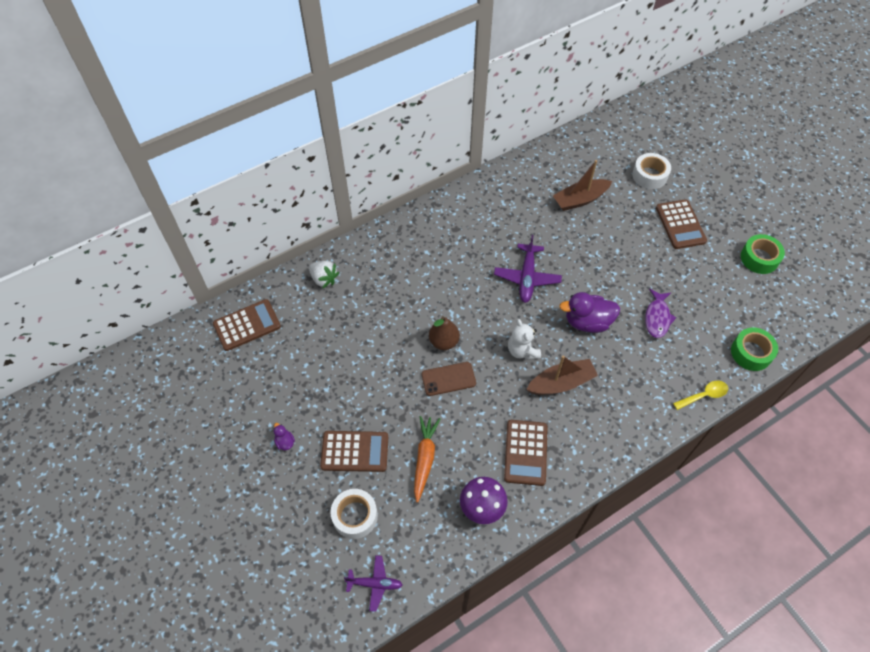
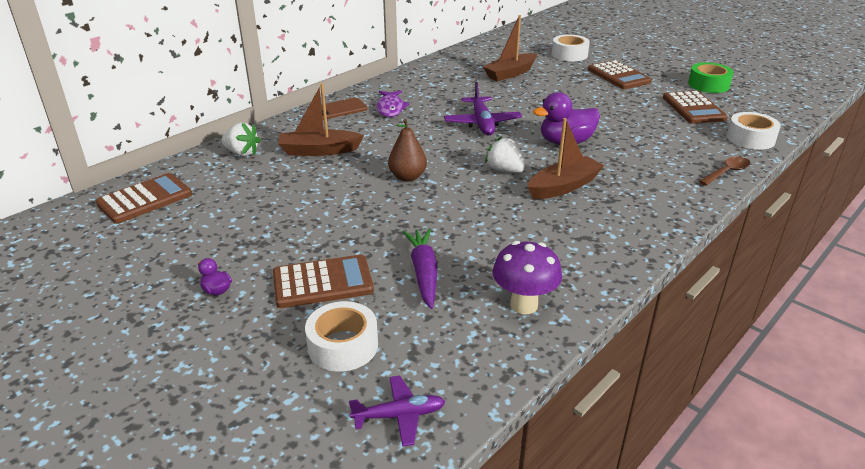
camera: 15 degrees left, 25 degrees down
orange carrot [414,416,440,503] -> purple carrot [403,229,438,309]
brown phone [422,362,476,396] -> brown phone moved to [321,98,368,120]
brown calculator [504,420,548,486] -> brown calculator moved to [663,91,728,124]
white teddy bear [508,319,541,360] -> white strawberry [485,136,525,173]
purple fish [645,289,677,338] -> purple fish moved to [376,91,410,117]
yellow spoon [673,381,728,410] -> brown spoon [699,157,750,186]
green tape [731,328,778,371] -> white tape [727,112,781,150]
none -> brown boat [278,83,364,156]

